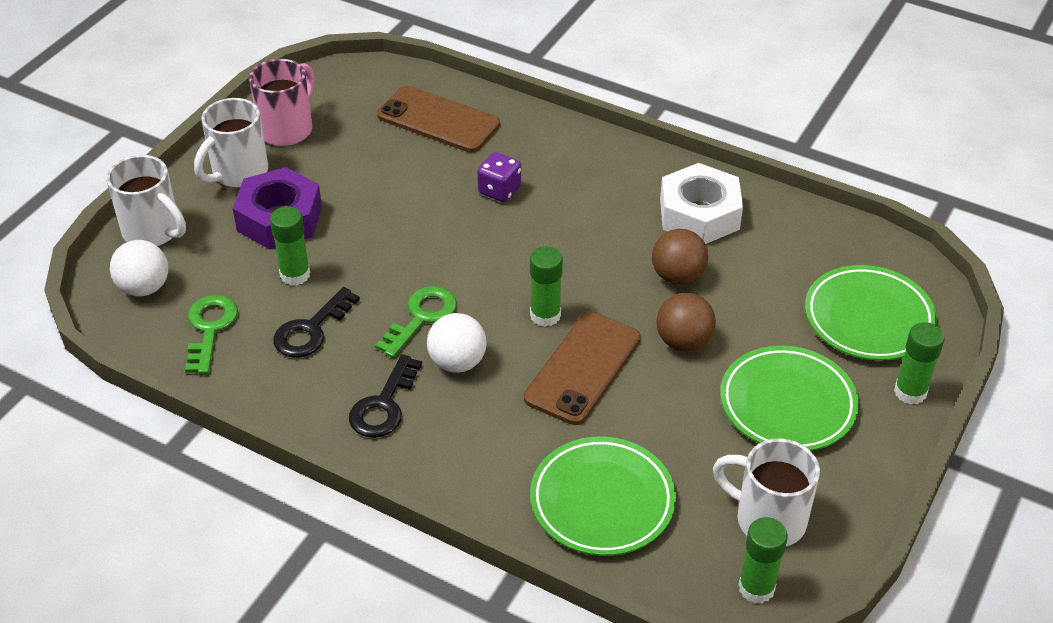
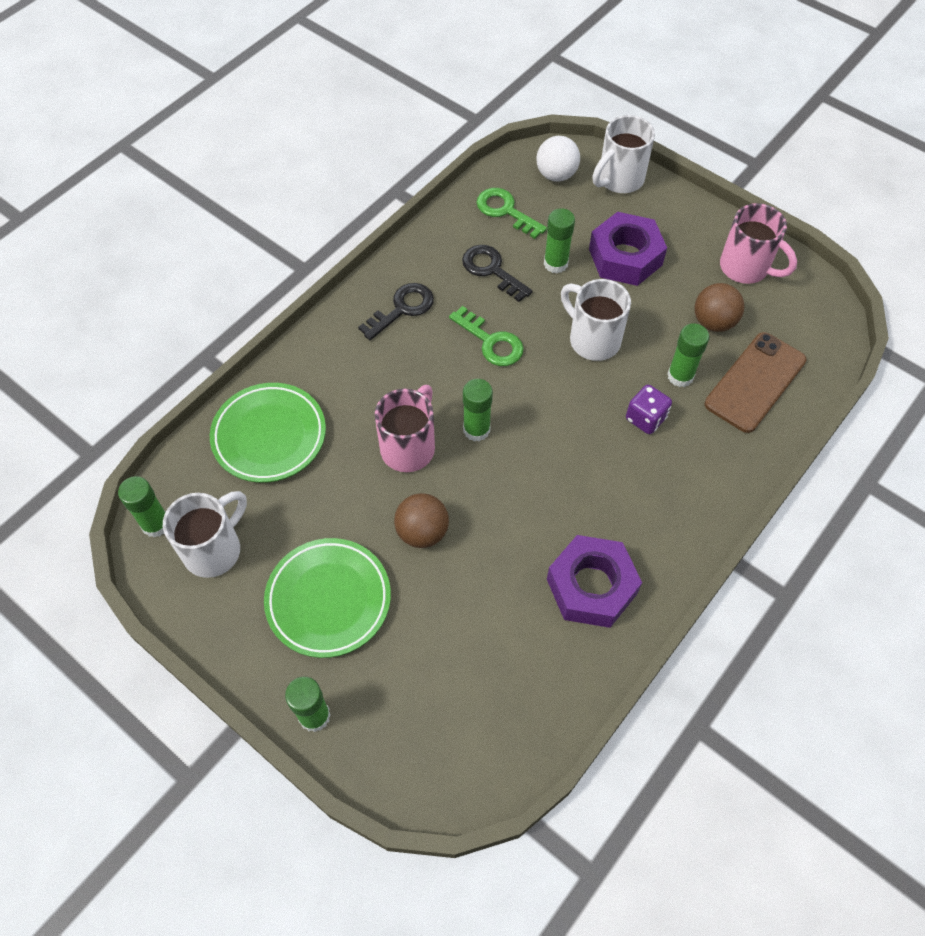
camera: 100 degrees right, 15 degrees up
green key [185,295,238,374] -> green key turned 150 degrees counterclockwise [476,188,547,239]
white mug [194,98,268,188] -> white mug moved to [561,279,631,361]
black key [349,354,422,438] -> black key turned 105 degrees clockwise [358,283,434,340]
white ball [427,313,486,373] -> none
brown phone [524,312,641,425] -> pink mug [375,385,435,472]
brown ball [652,229,708,285] -> brown ball moved to [694,283,744,332]
white nut [660,163,743,244] -> purple nut [547,535,642,628]
green plate [805,265,937,361] -> none
none -> green glue stick [667,323,709,387]

